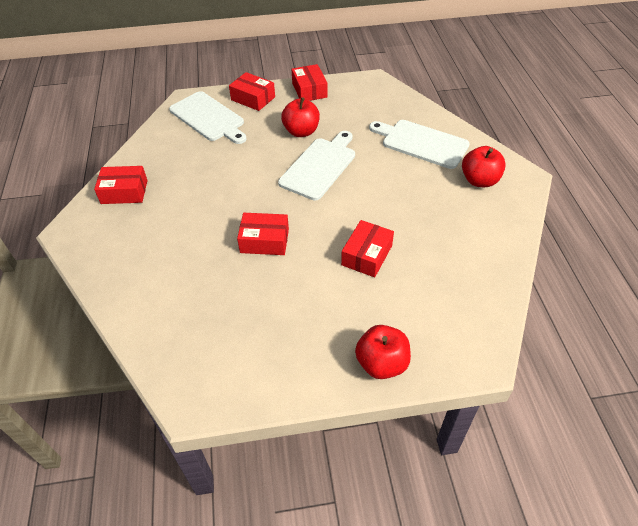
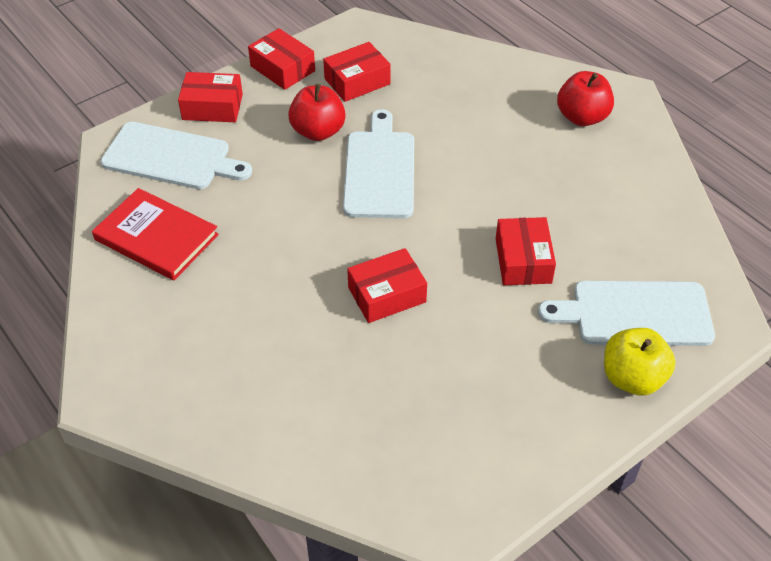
camera: 30 degrees left, 0 degrees up
red box [94,166,148,204] -> red box moved to [323,42,391,102]
red apple [355,325,411,379] -> yellow apple [604,328,676,396]
white cutting board [369,120,470,169] -> white cutting board moved to [538,281,715,346]
none -> red book [92,188,219,280]

